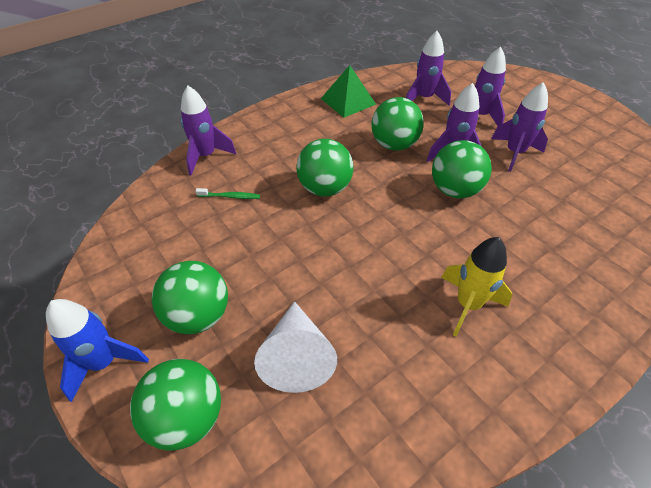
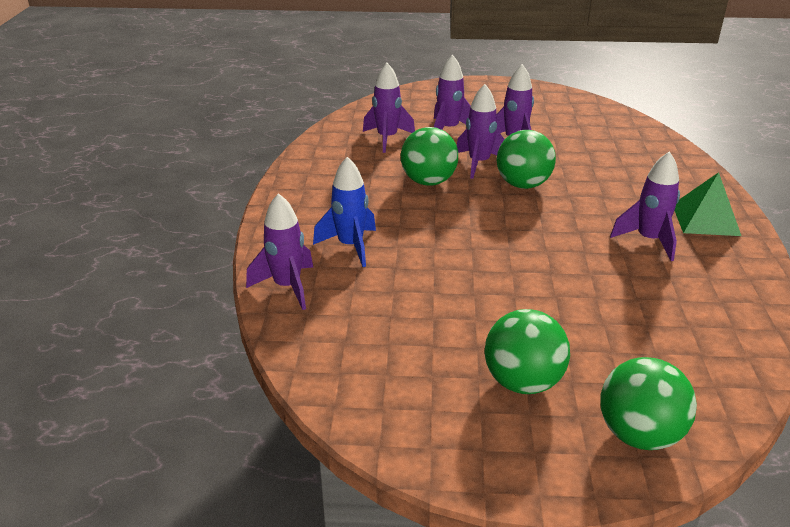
camera: 50 degrees left, 15 degrees down
blue rocket [46,299,149,402] -> blue rocket moved to [313,157,376,267]
green toothbrush [196,188,260,199] -> none
white cone [254,301,337,393] -> none
green ball [296,139,353,197] -> none
green pyramid [321,65,376,118] -> green pyramid moved to [674,172,741,236]
yellow rocket [441,237,512,337] -> purple rocket [610,152,680,261]

